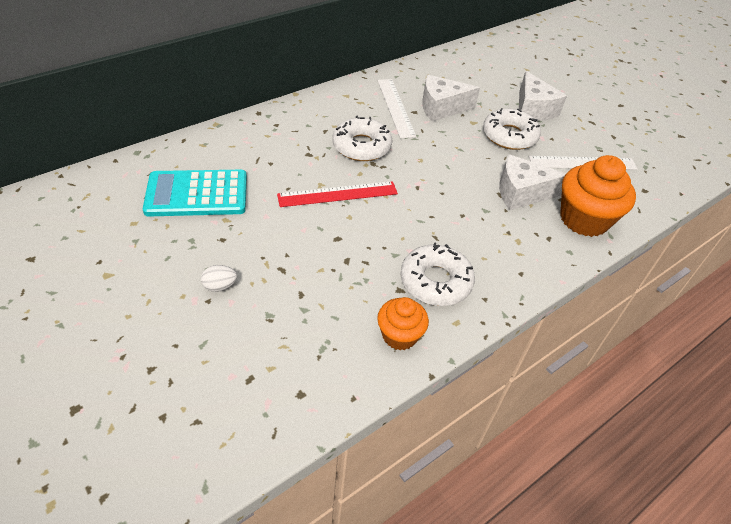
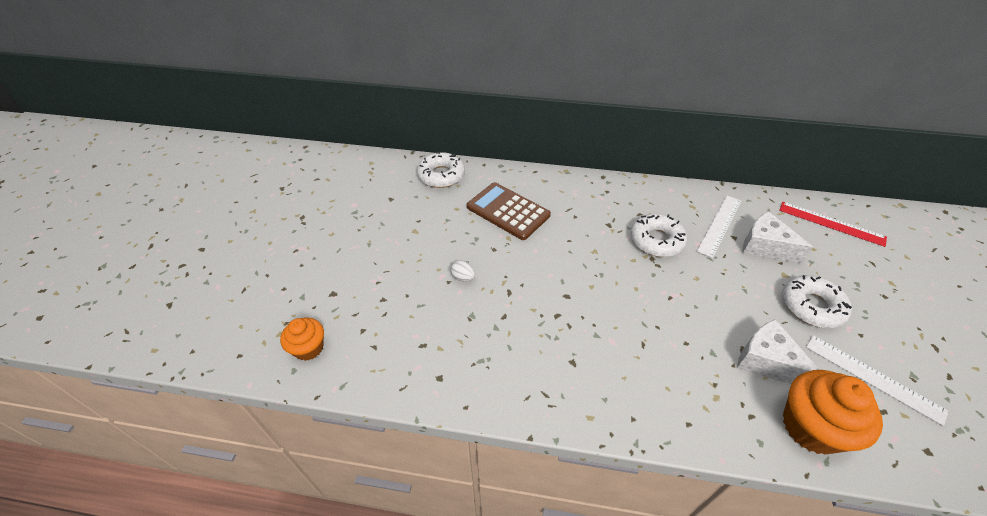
camera: 50 degrees right, 0 degrees up
turquoise calculator [143,170,247,217] -> brown calculator [467,182,551,240]
red ruler [277,181,398,207] -> red ruler moved to [779,202,887,247]
orange cupcake [377,297,429,350] -> orange cupcake moved to [280,318,324,361]
white donut [400,242,475,306] -> white donut moved to [417,152,465,188]
white cheese [519,71,567,121] -> none

